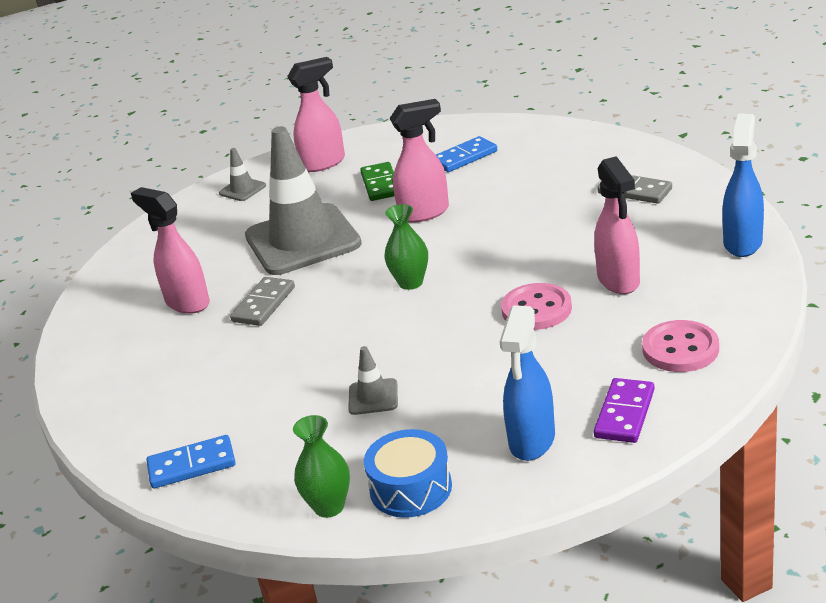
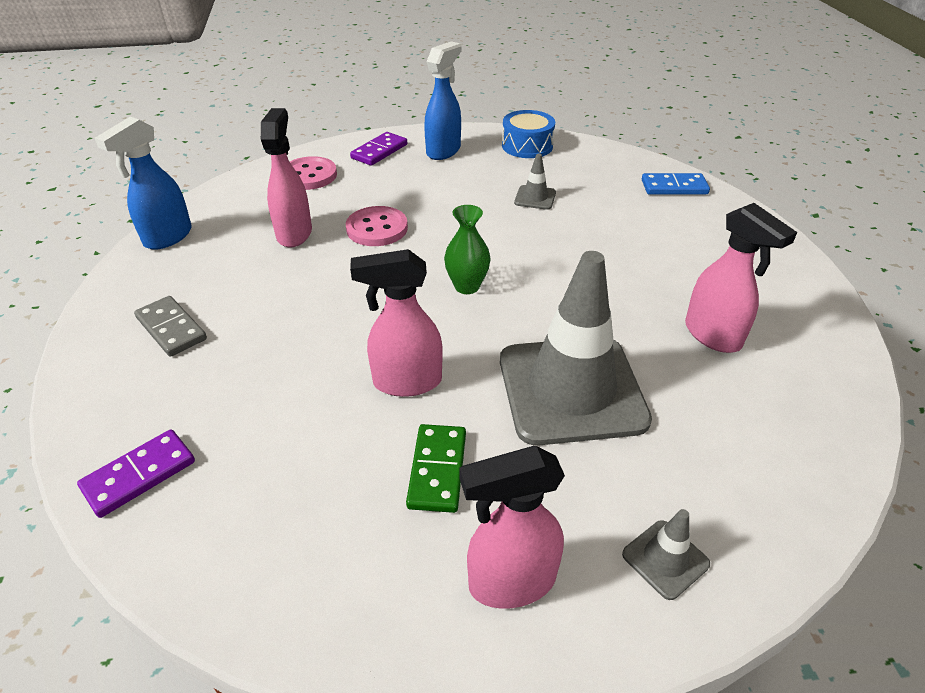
camera: 170 degrees left, 10 degrees up
grey domino [230,277,295,326] -> none
green vase [293,415,350,518] -> none
blue domino [436,136,497,172] -> none
none -> purple domino [77,429,195,518]

